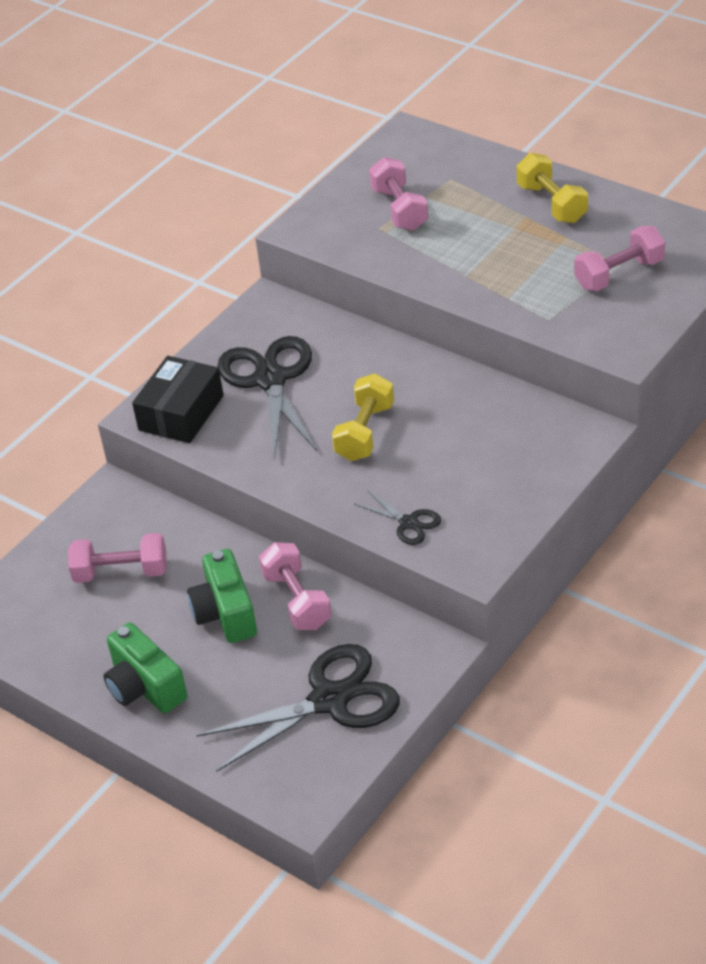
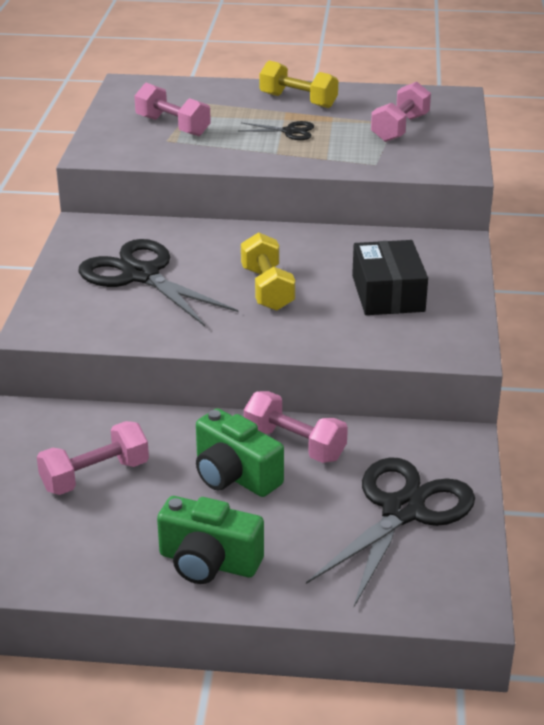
camera: 35 degrees left, 10 degrees down
black box [132,356,224,443] -> black box moved to [352,240,428,315]
black scissors [354,490,441,545] -> black scissors moved to [238,121,314,140]

